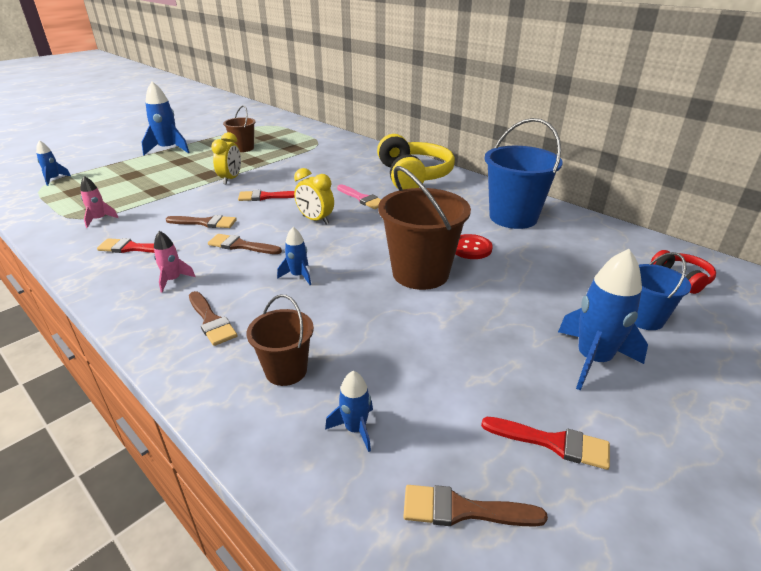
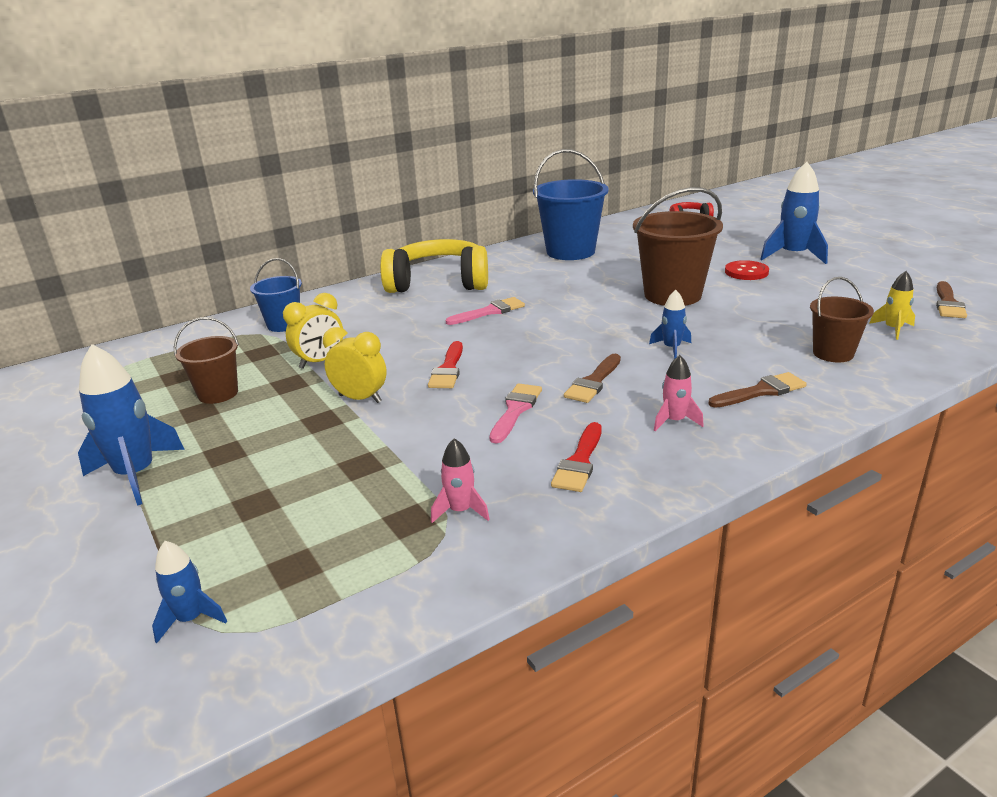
camera: 75 degrees left, 5 degrees down
brown brush [166,215,237,228] -> pink brush [490,383,542,443]
yellow clock [294,168,334,224] -> yellow clock moved to [283,293,343,369]
blue rocket [325,371,373,452] -> yellow rocket [869,271,915,340]
red button [455,234,493,259] -> red button moved to [725,260,769,280]
red brush [481,417,610,470] -> none
blue bucket [635,252,691,330] -> blue bucket moved to [250,258,302,332]

